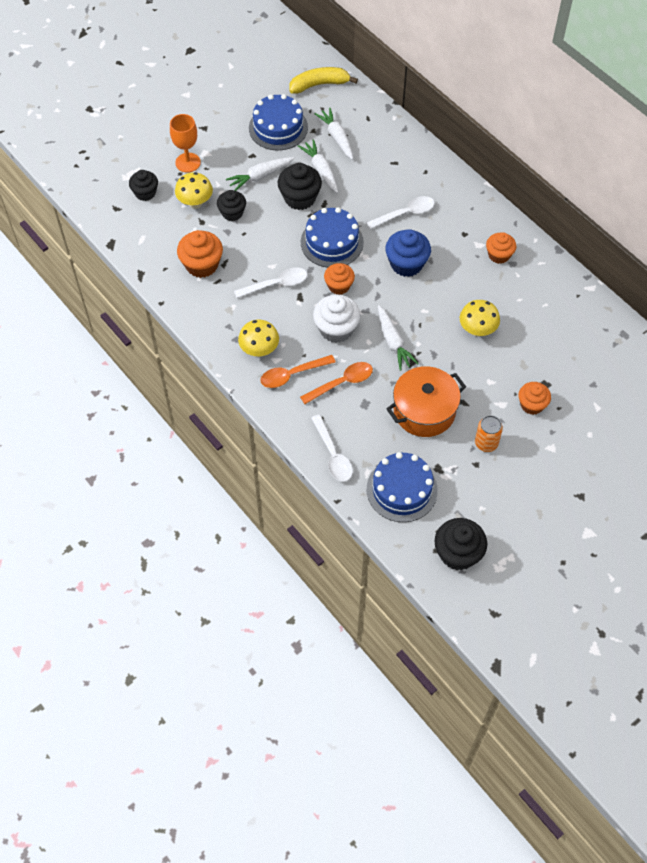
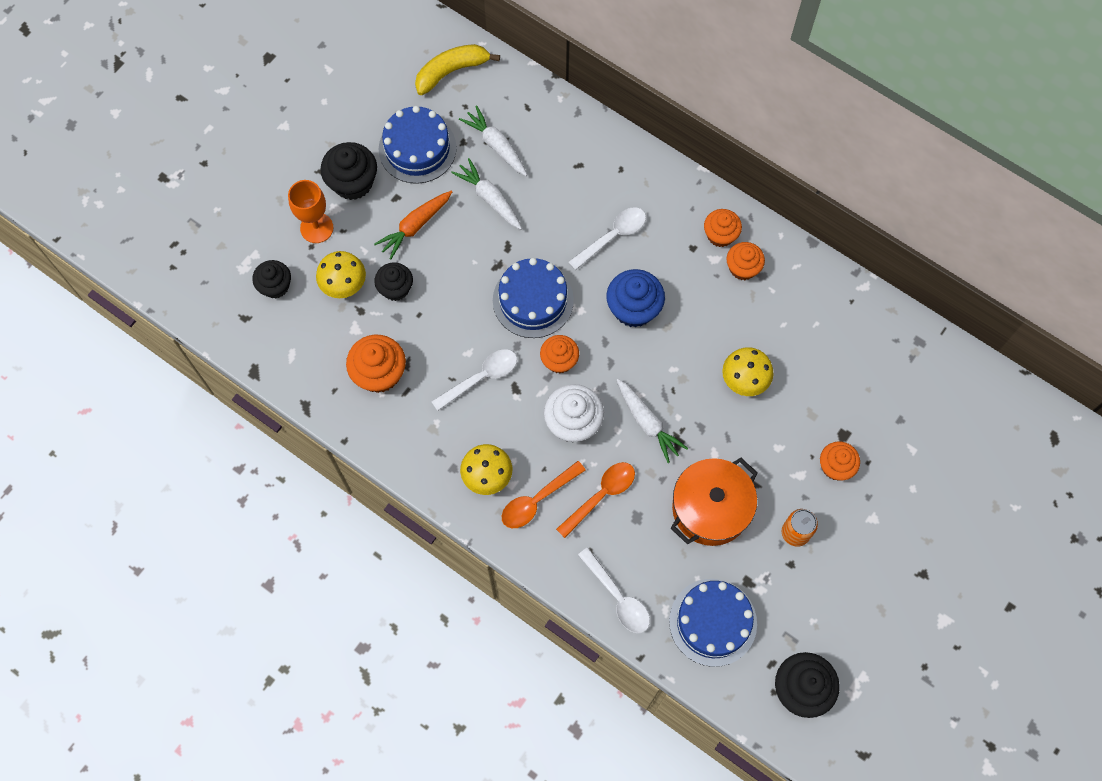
camera: 15 degrees left, 10 degrees up
white carrot [226,157,294,191] -> orange carrot [374,191,452,260]
black cupcake [277,163,322,210] -> black cupcake moved to [320,142,377,200]
none -> orange cupcake [704,209,742,247]

